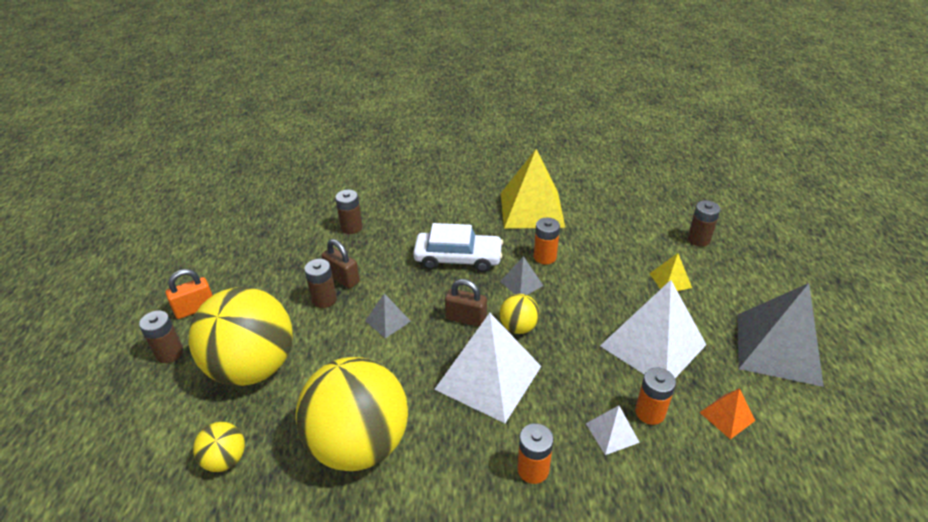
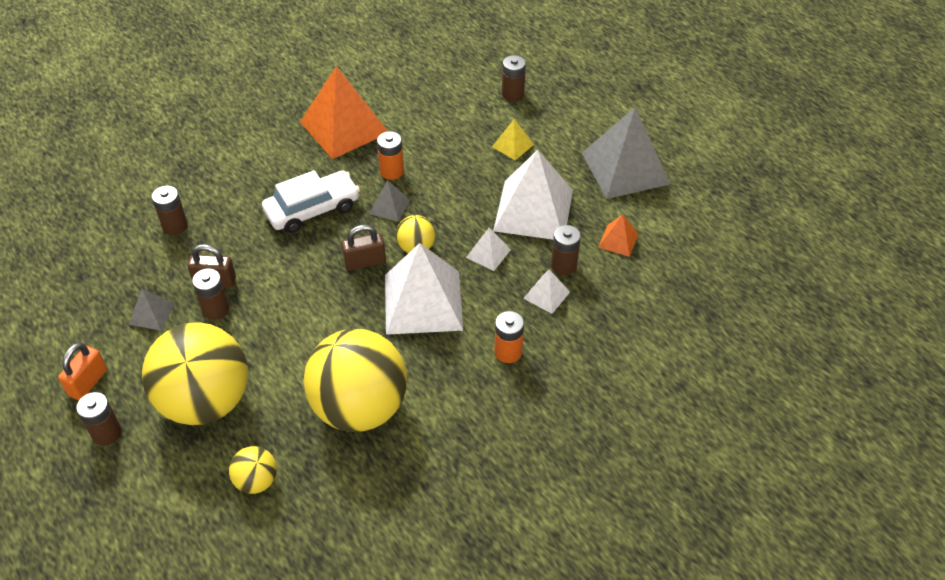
camera: 35 degrees left, 10 degrees up
grey pyramid [365,293,411,338] -> grey pyramid moved to [129,289,175,330]
yellow pyramid [501,149,565,229] -> orange pyramid [300,66,388,159]
orange battery [635,368,676,425] -> brown battery [551,225,581,275]
none -> white pyramid [466,228,511,271]

